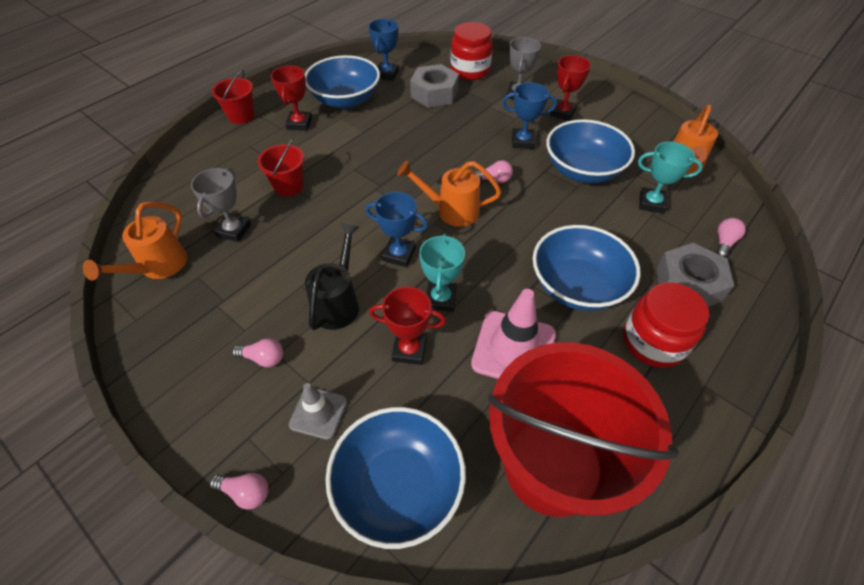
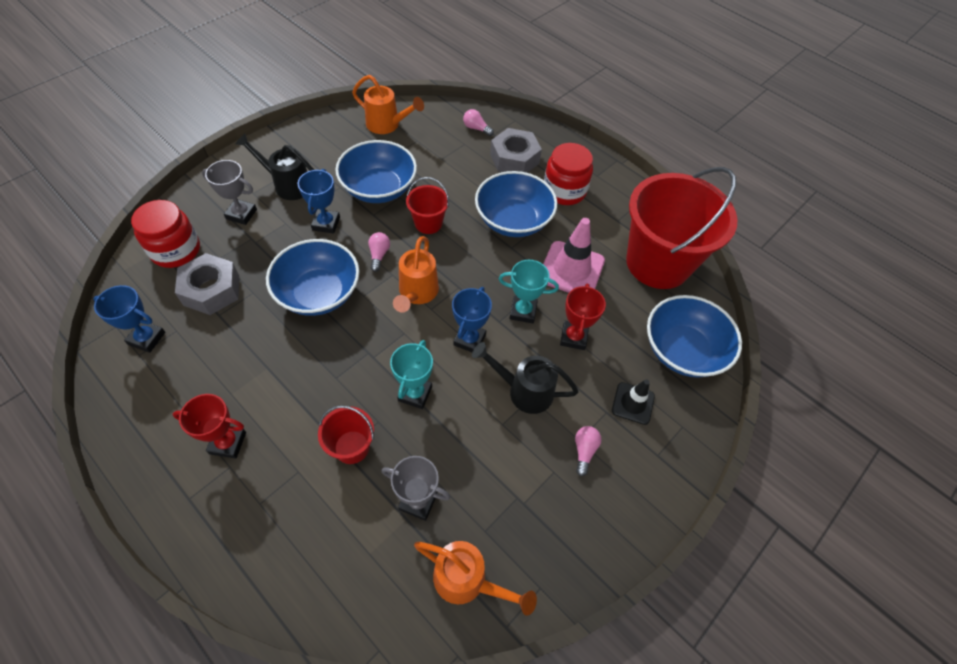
camera: 90 degrees left, 5 degrees up
pink light bulb [210,473,268,510] -> none
red bucket [211,70,255,124] -> red bucket moved to [406,177,449,234]
grey traffic cone [289,383,347,440] -> black traffic cone [612,379,655,425]
blue bowl [305,55,380,109] -> blue bowl moved to [266,239,359,316]
red trophy [550,55,591,121] -> black watering can [235,133,314,200]
turquoise trophy [638,142,703,214] -> turquoise trophy moved to [390,340,433,409]

